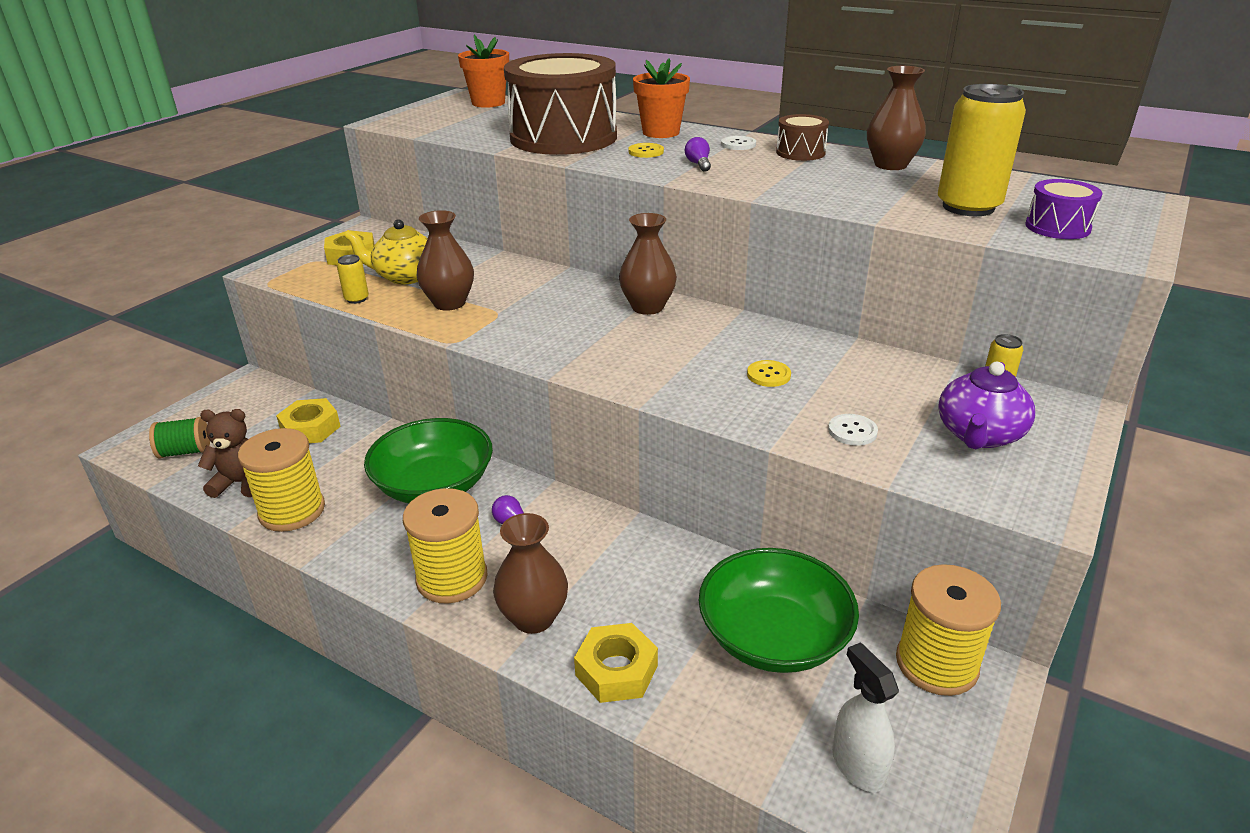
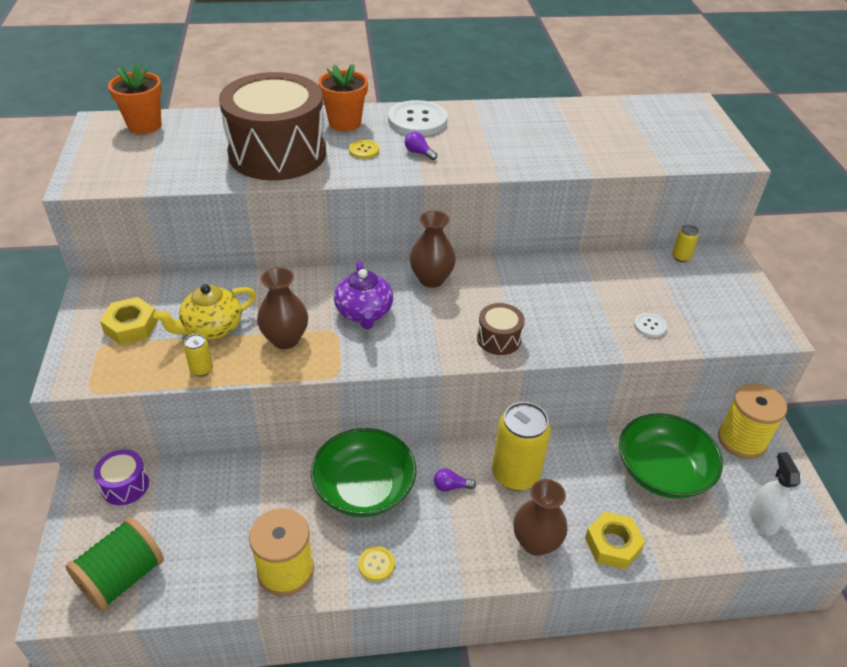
camera: 40 degrees left, 10 degrees up
green spool [149,417,210,459] -> green spool [65,517,164,611], size x1.62
brown teddy bear [198,409,252,498] -> none
yellow nut [276,398,341,443] -> none
yellow spool [403,488,488,604] -> none
white button [721,136,756,150] -> white button [388,100,448,136], size x2.08
yellow button [747,360,791,387] -> yellow button moved to [358,546,395,581]
brown drum [776,114,829,161] -> brown drum moved to [477,303,525,355]
white spray bottle [832,642,899,792] -> white spray bottle turned 60 degrees clockwise [750,452,800,536]
brown vase [867,66,926,170] -> none
yellow can [938,84,1026,216] -> yellow can moved to [492,402,551,491]
purple teapot [938,362,1035,449] -> purple teapot moved to [334,261,393,329]
purple drum [1025,179,1102,239] -> purple drum moved to [94,449,149,505]

